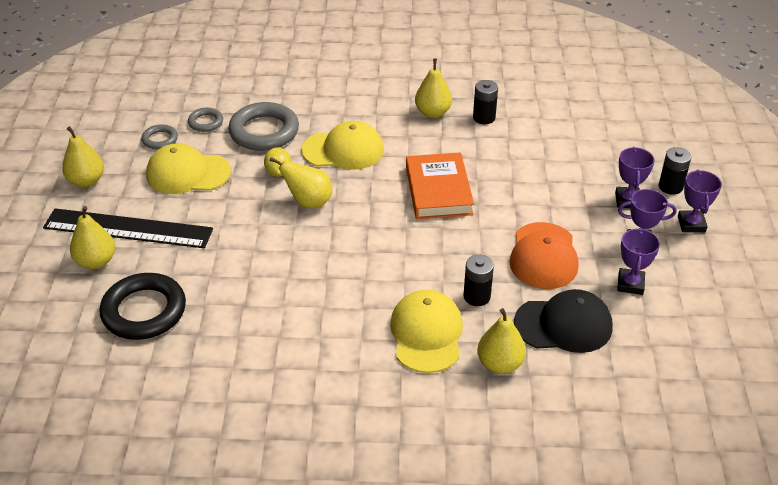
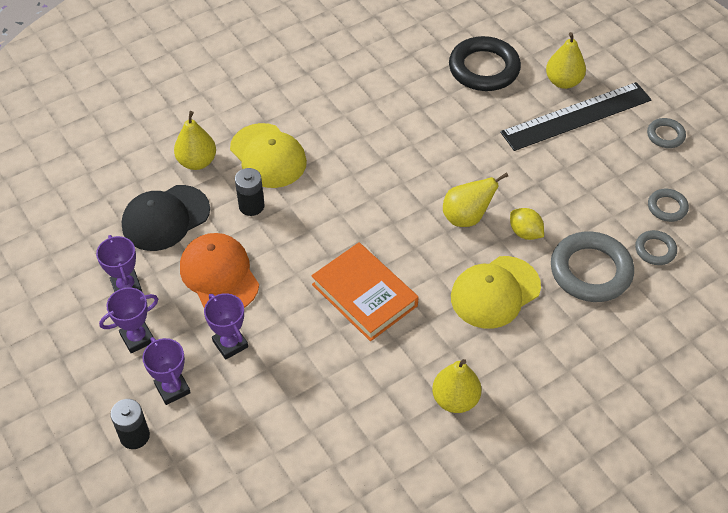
camera: 145 degrees right, 10 degrees up
yellow pear [62,126,104,187] -> grey ring [647,118,686,148]
yellow cap [146,143,231,194] -> none
black battery [473,80,498,124] -> none
purple trophy [678,170,722,232] -> purple trophy moved to [204,293,248,360]

